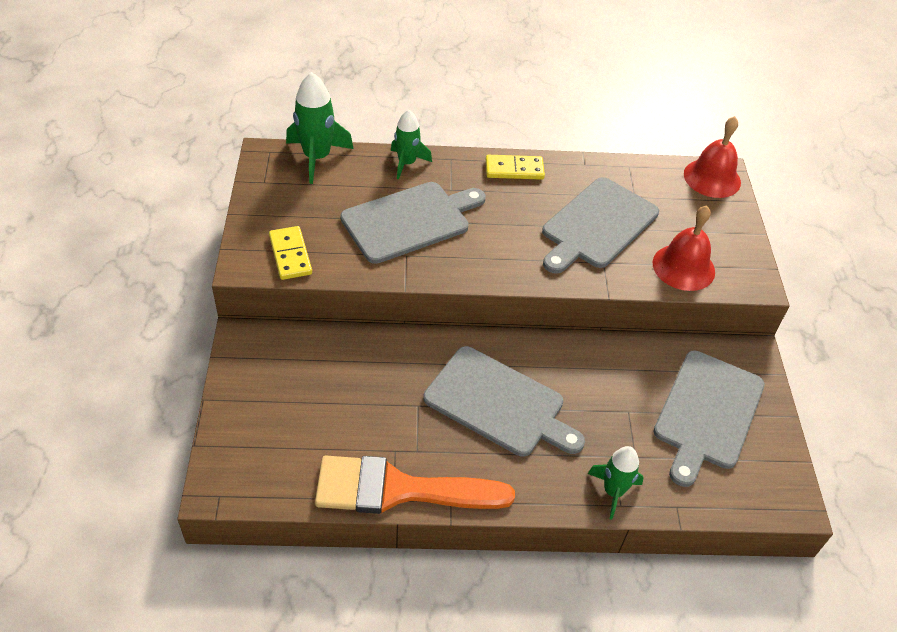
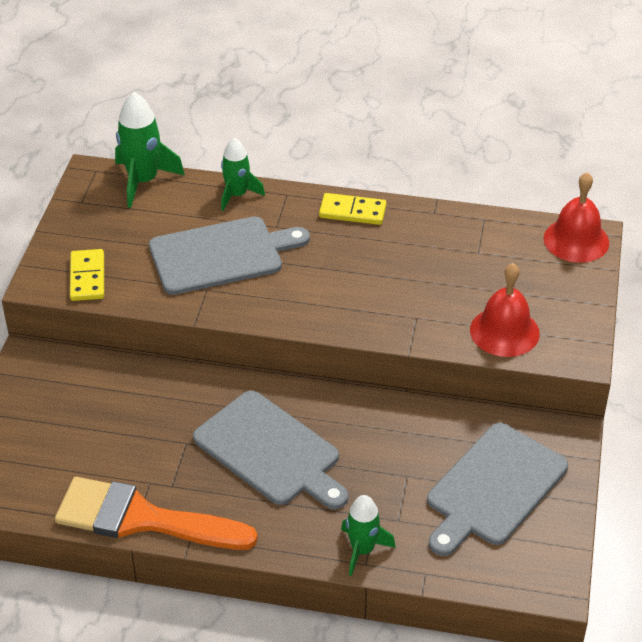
camera: 15 degrees right, 5 degrees down
grey cutting board [542,177,659,274] -> none

